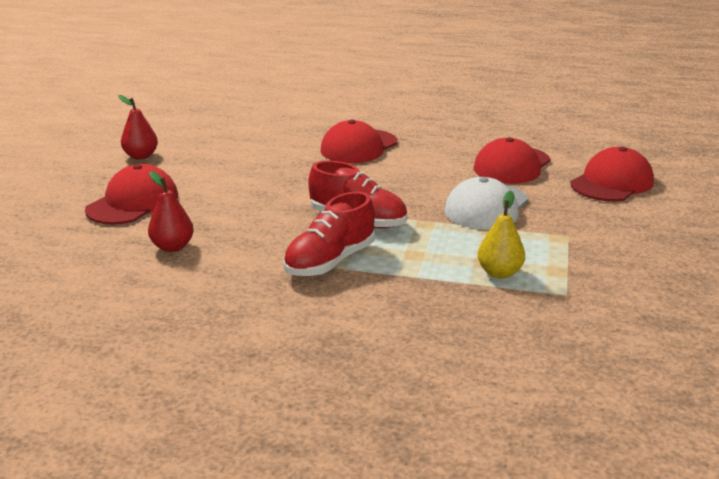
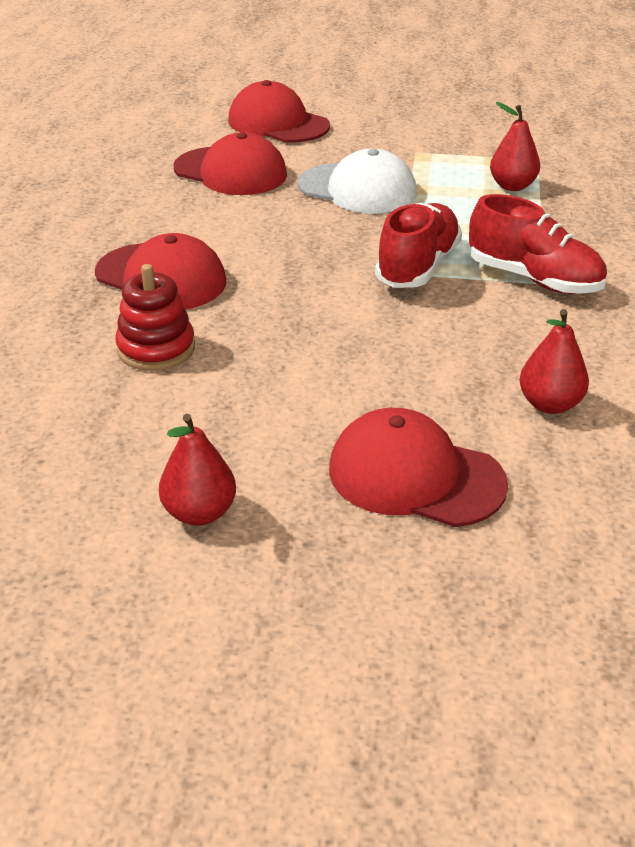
camera: 95 degrees left, 10 degrees up
yellow pear [478,191,525,278] -> red pear [490,102,540,191]
none -> red stacking toy [115,264,195,371]

